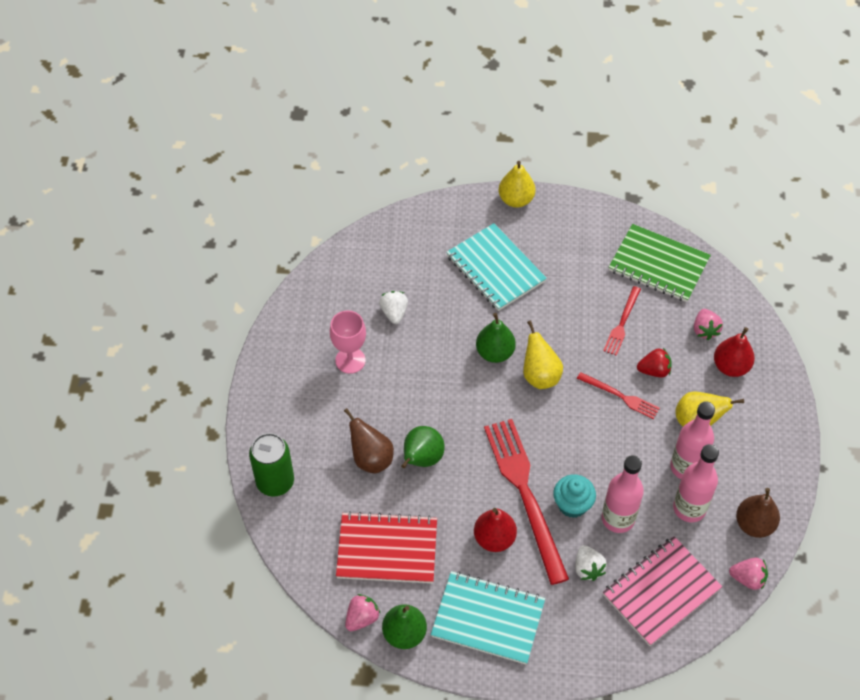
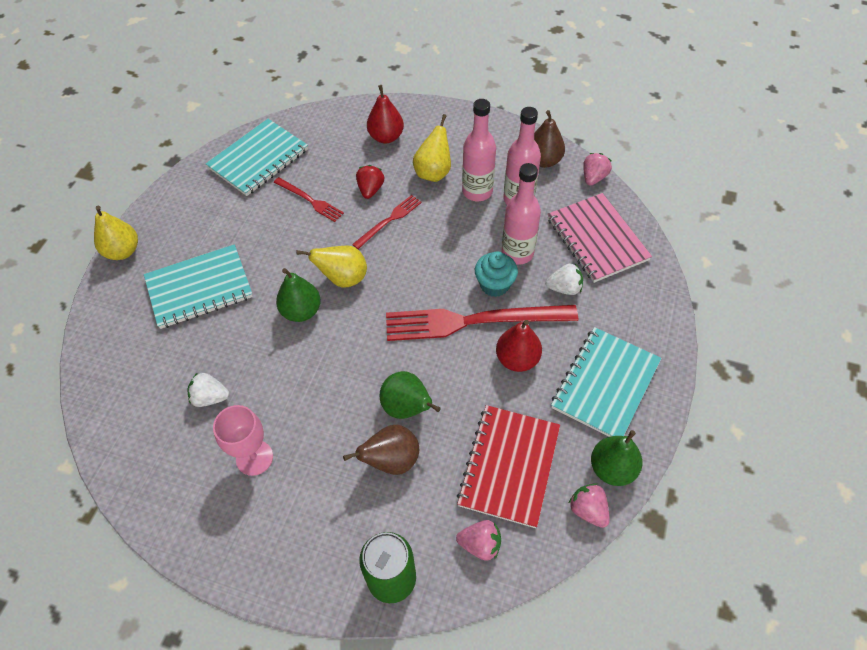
camera: 75 degrees left, 0 degrees up
green notebook [609,224,711,302] -> turquoise notebook [206,119,308,196]
pink strawberry [694,309,723,340] -> pink strawberry moved to [456,520,501,561]

